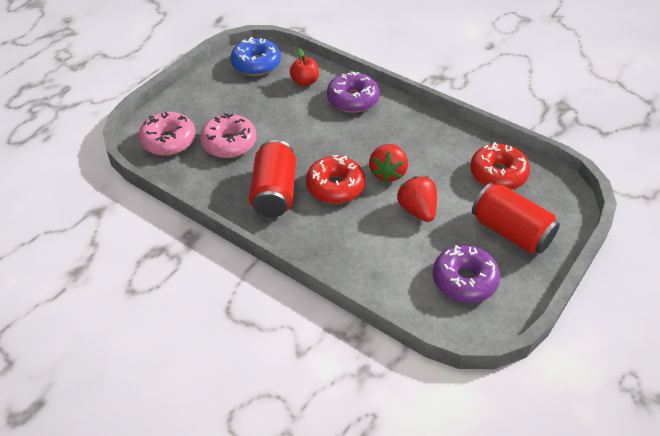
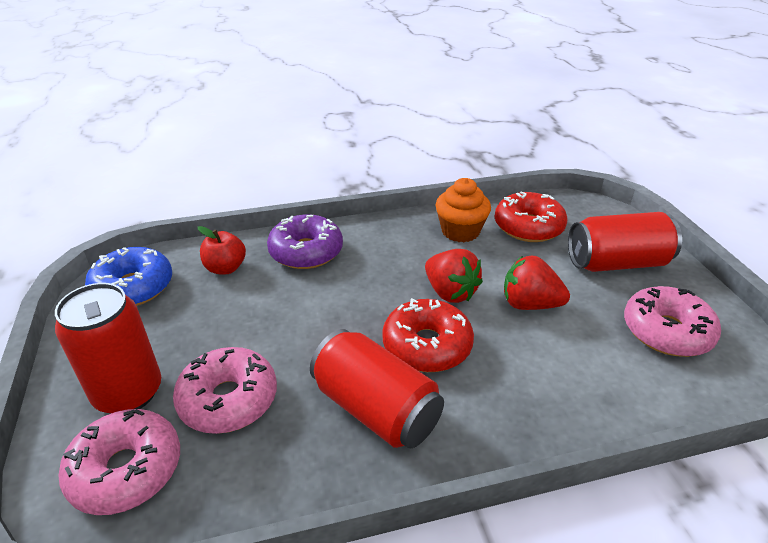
camera: 50 degrees left, 10 degrees down
purple donut [433,245,500,303] -> pink donut [624,286,721,357]
none -> red can [55,283,161,413]
none -> orange cupcake [435,178,491,242]

